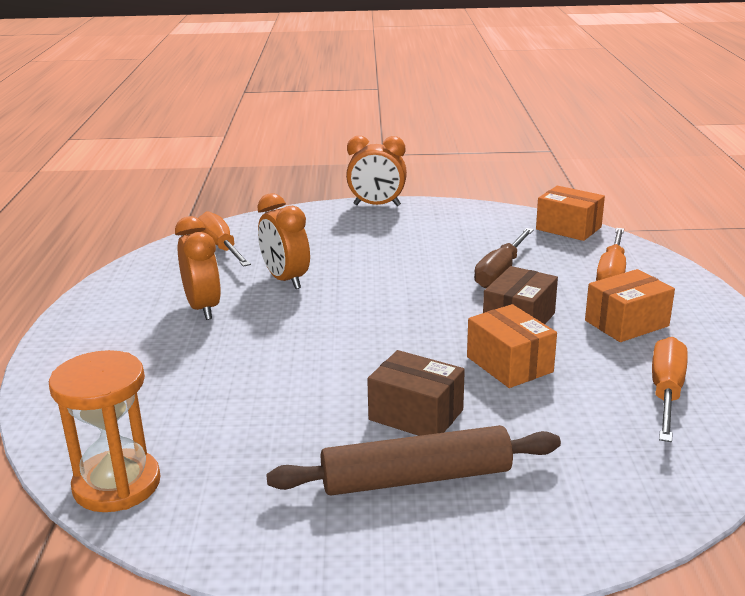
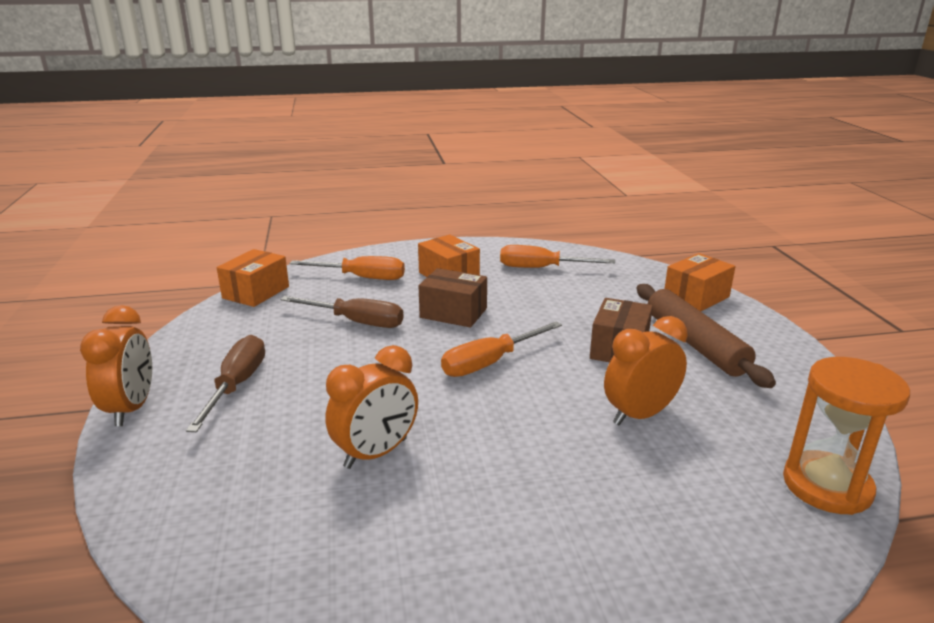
camera: 100 degrees left, 0 degrees up
orange clock [175,216,221,320] -> orange clock moved to [604,316,688,425]
orange screwdriver [199,211,251,267] -> orange screwdriver moved to [441,322,562,377]
orange box [467,304,557,388] -> orange box moved to [664,253,735,311]
none -> brown screwdriver [186,335,265,432]

